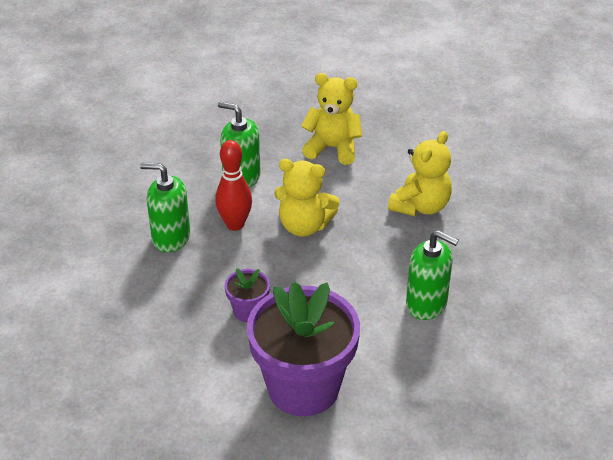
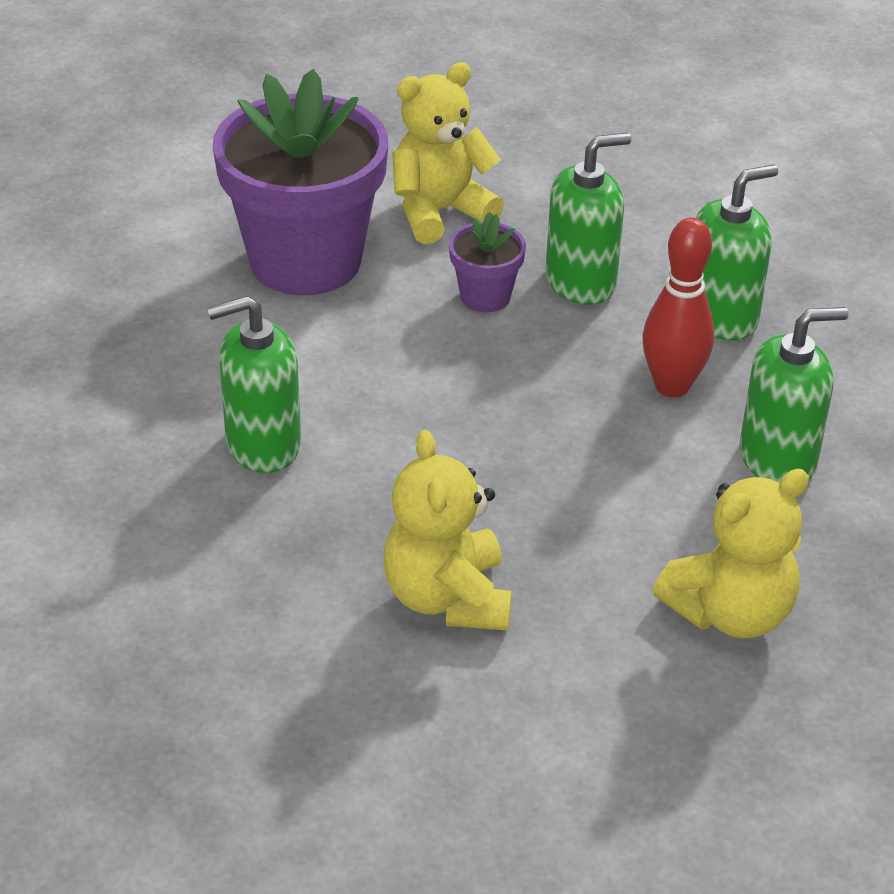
camera: 135 degrees right, 0 degrees up
yellow teddy bear [274,159,340,237] -> yellow teddy bear moved to [392,62,504,244]
none -> green soap dispenser [546,133,631,305]

